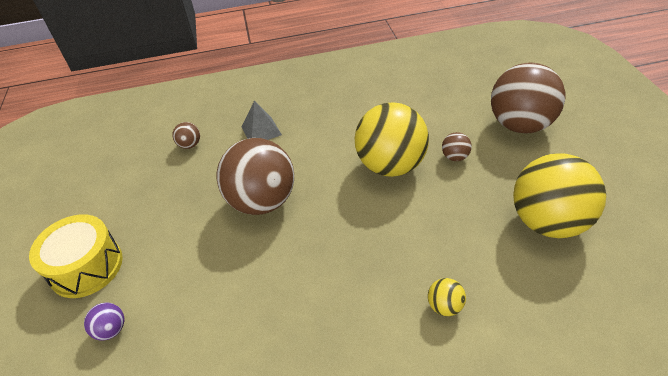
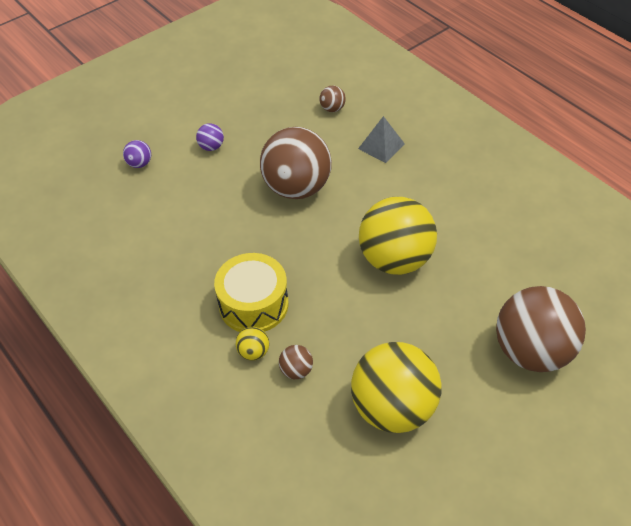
camera: 60 degrees right, 5 degrees up
yellow drum [29,214,123,298] -> yellow drum moved to [214,253,288,332]
brown ball [442,132,472,161] -> brown ball moved to [279,345,313,379]
none -> purple ball [196,123,224,151]

